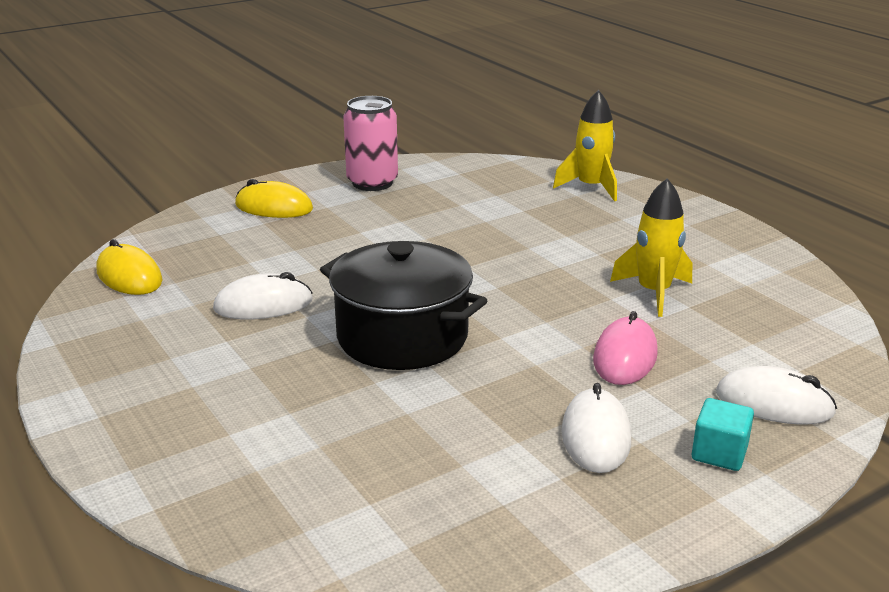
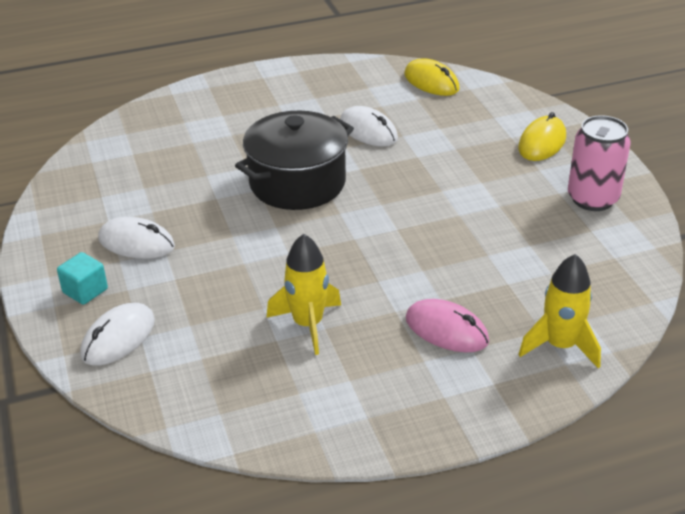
camera: 105 degrees right, 10 degrees up
yellow mouse [96,239,162,295] -> yellow mouse turned 75 degrees clockwise [404,58,460,96]
white mouse [213,272,313,319] -> white mouse turned 45 degrees counterclockwise [340,106,398,147]
pink mouse [593,311,658,385] -> pink mouse moved to [406,299,489,352]

